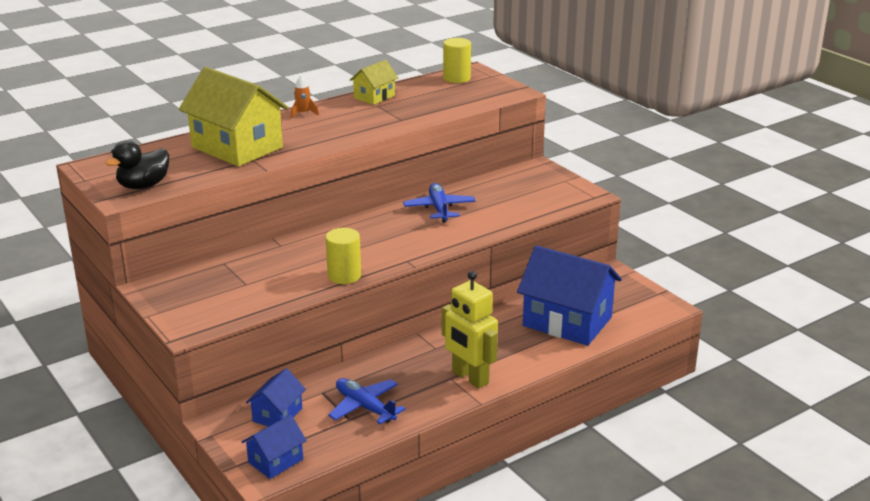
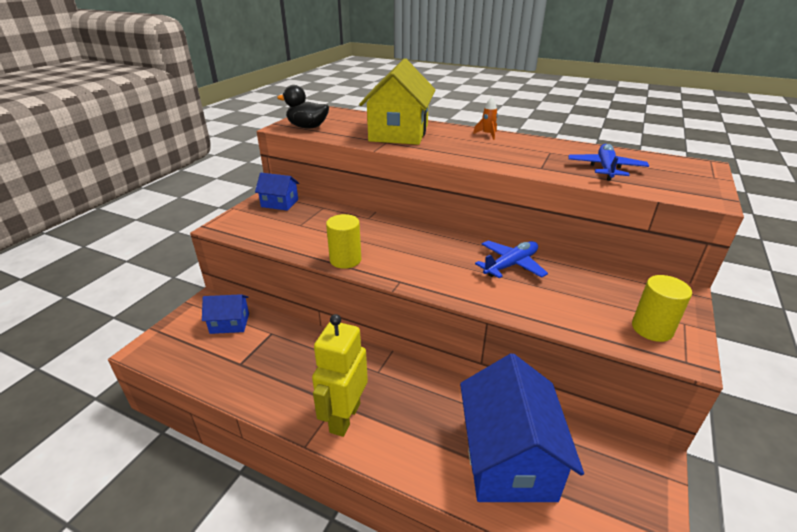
camera: 60 degrees right, 5 degrees up
blue house [242,415,307,479] -> blue house moved to [255,173,299,211]
blue plane [328,378,405,424] -> blue plane moved to [568,144,649,181]
yellow house [350,60,398,105] -> none
yellow cylinder [443,38,471,83] -> yellow cylinder moved to [632,275,692,342]

